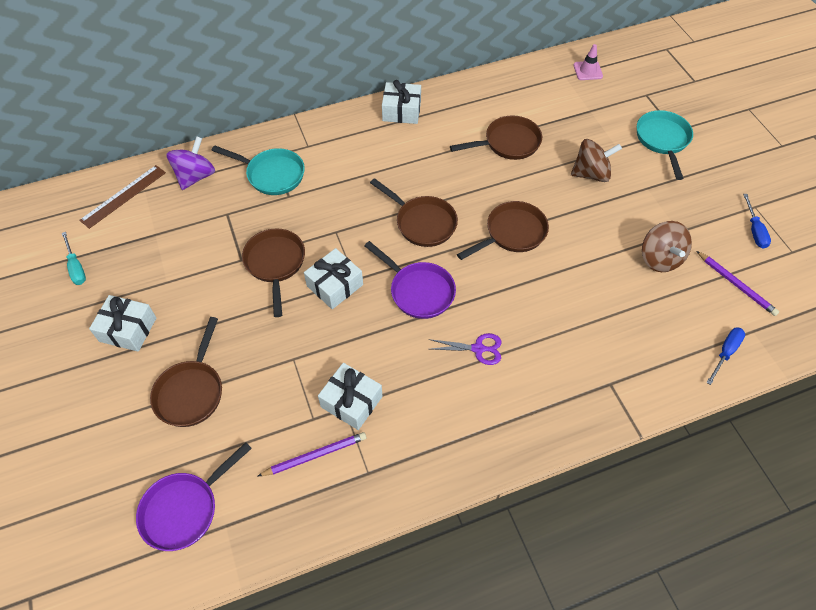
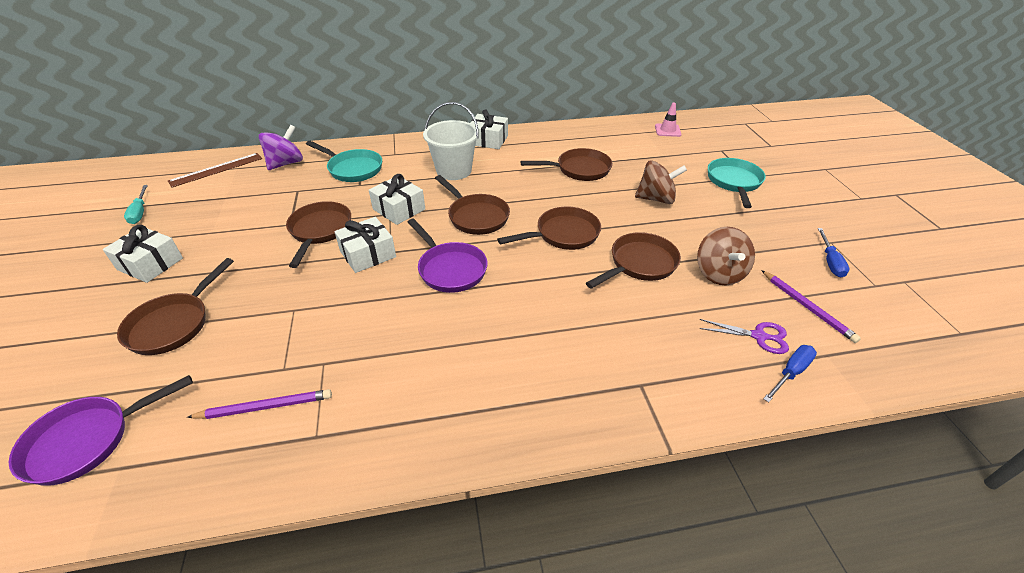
camera: 10 degrees right, 15 degrees down
white gift [318,363,382,430] -> white gift moved to [369,174,425,225]
purple scissors [429,333,502,365] -> purple scissors moved to [700,319,789,354]
none -> white bucket [423,102,479,180]
none -> brown pan [586,232,681,289]

